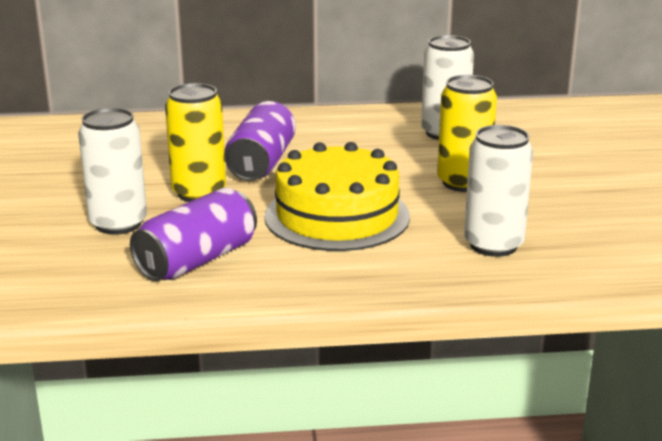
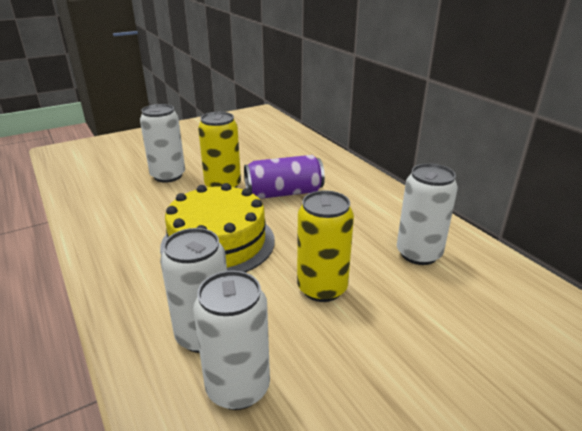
camera: 65 degrees right, 5 degrees up
purple can [130,188,257,281] -> none
none -> white can [193,271,270,410]

